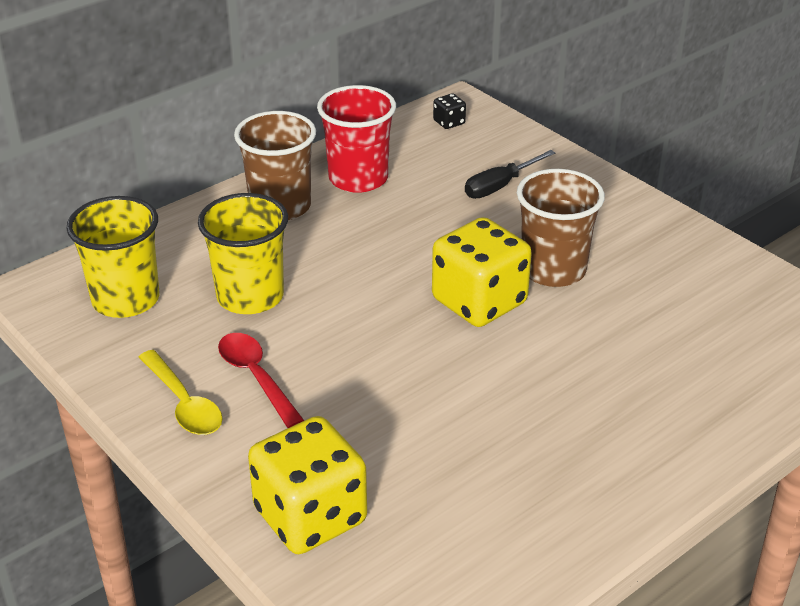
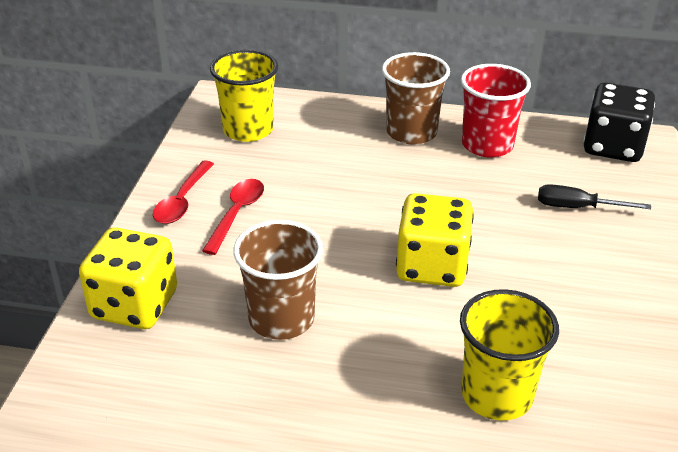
camera: 50 degrees right, 0 degrees up
yellow spoon [139,350,223,435] -> red spoon [153,160,214,224]
yellow cup [198,193,288,314] -> yellow cup moved to [460,289,559,421]
black dice [433,94,466,129] -> black dice [584,83,655,162], size x2.41
brown cup [517,169,605,287] -> brown cup moved to [233,220,323,340]

